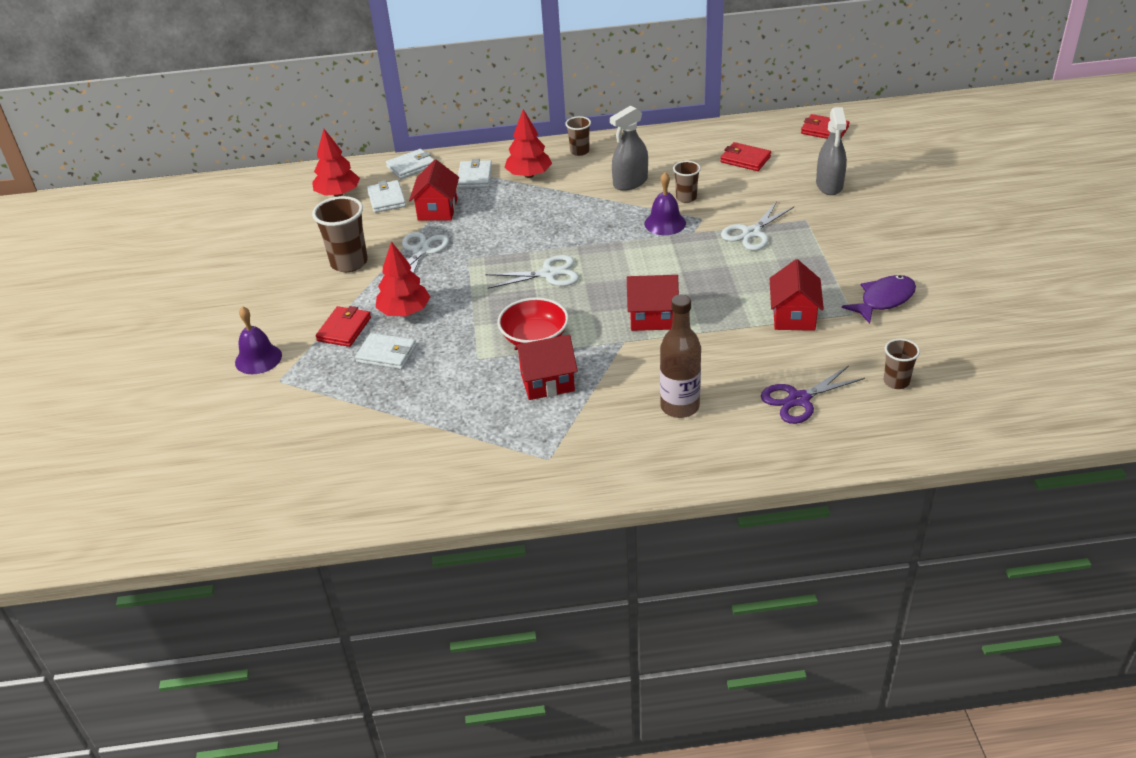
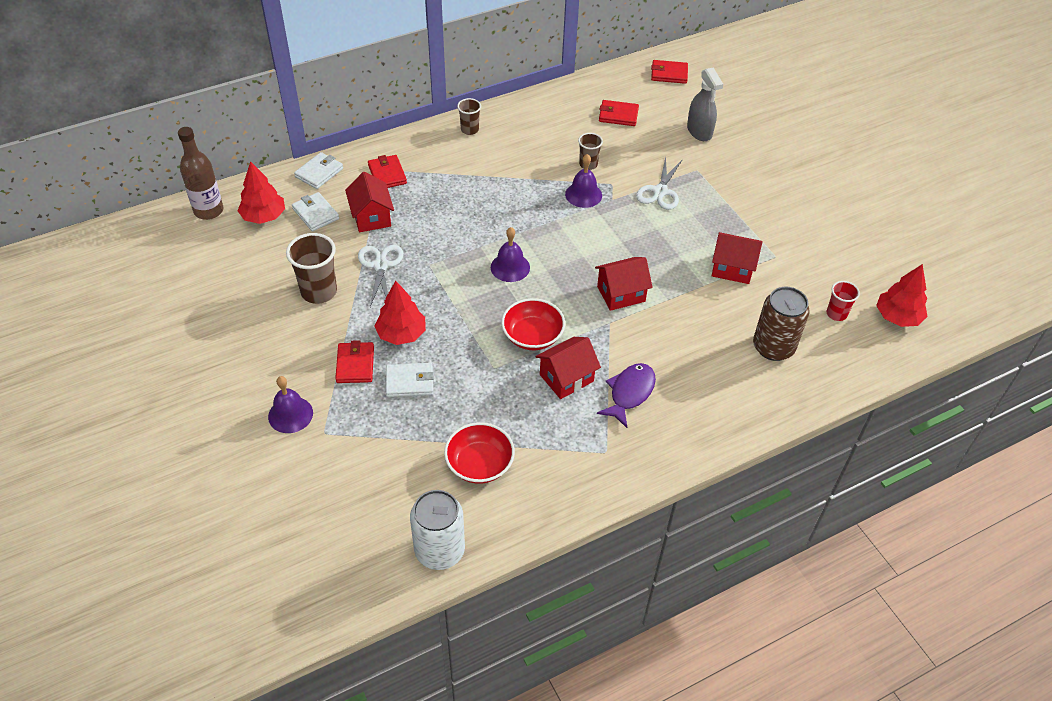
camera: 25 degrees left, 10 degrees up
white wallet [457,159,492,189] -> red wallet [368,155,407,188]
white scissors [485,255,579,289] -> purple bell [491,227,530,282]
red tree [505,109,552,178] -> red tree moved to [876,264,928,327]
grey spray bottle [610,105,648,191] -> none
brown bottle [660,295,701,418] -> brown bottle moved to [178,127,223,220]
purple scissors [761,366,865,424] -> brown can [753,287,810,361]
red house [770,259,824,331] -> red house turned 60 degrees counterclockwise [712,232,763,284]
purple fish [842,275,916,324] -> purple fish moved to [597,363,656,428]
brown cup [884,339,920,389] -> red cup [827,281,860,321]
none -> white can [410,490,465,570]
none -> red bowl [444,422,515,484]

